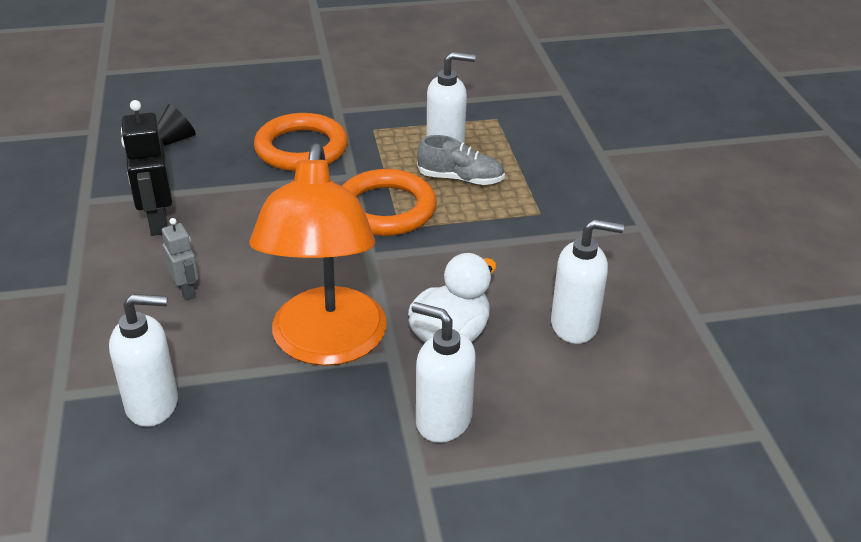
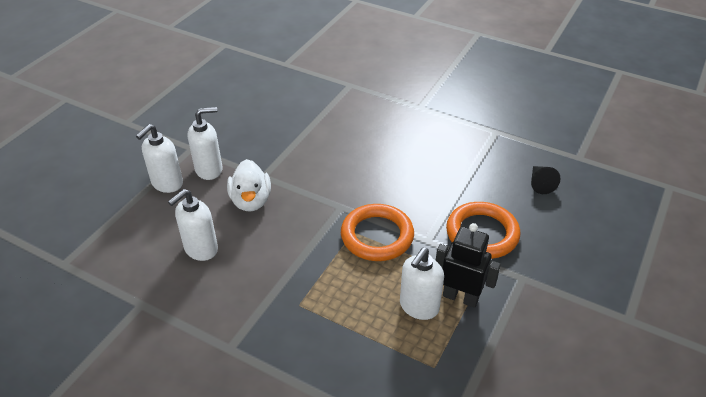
camera: 130 degrees right, 5 degrees up
white soap dispenser [109,294,178,427] -> white soap dispenser moved to [136,124,183,193]
black robot [121,100,172,236] -> black robot moved to [436,223,501,308]
grey robot [162,218,199,301] -> none
orange lamp [249,144,387,366] -> none
grey shoe [417,135,505,185] -> none

